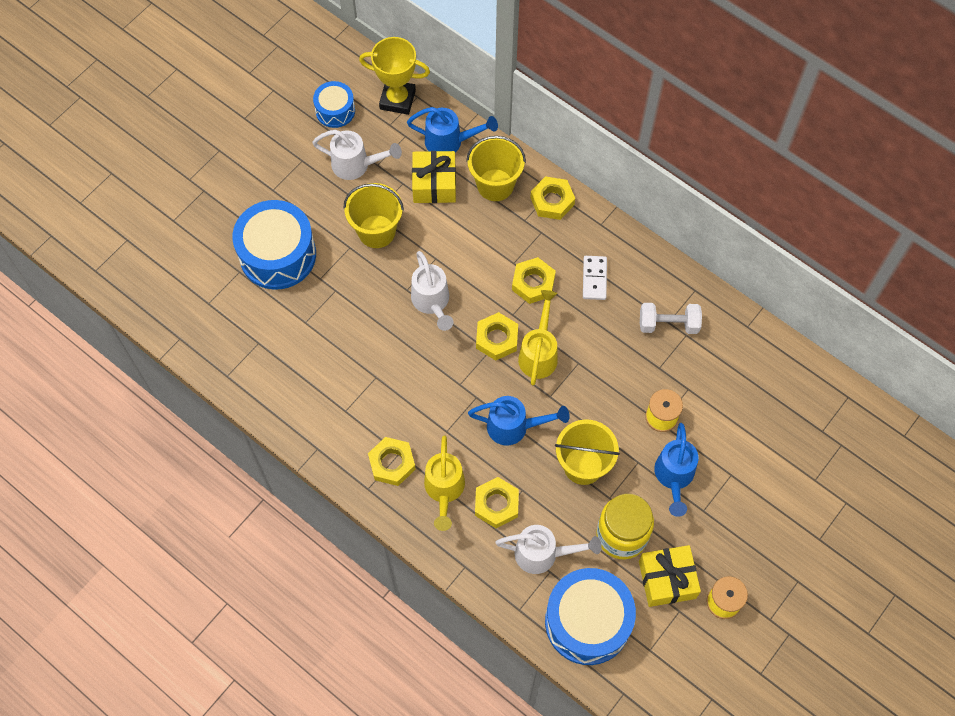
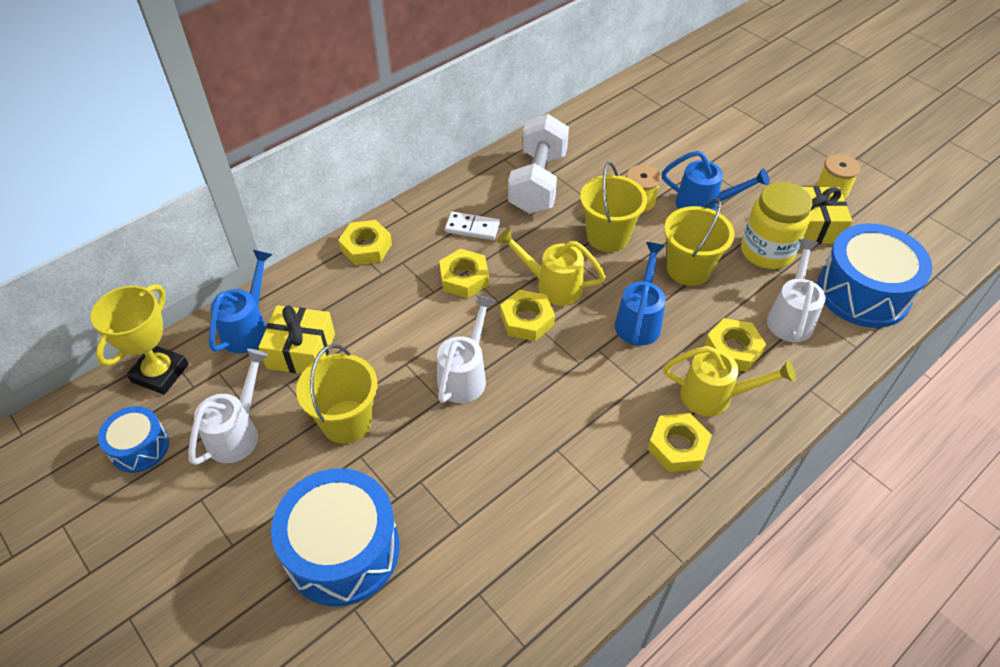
camera: 80 degrees left, 15 degrees down
white watering can [411,251,454,331] -> white watering can turned 60 degrees counterclockwise [437,295,496,403]
yellow bucket [466,136,526,201] -> yellow bucket moved to [580,162,647,252]
white dumbbell [640,303,702,334] -> white dumbbell [508,114,569,214], size x1.64

